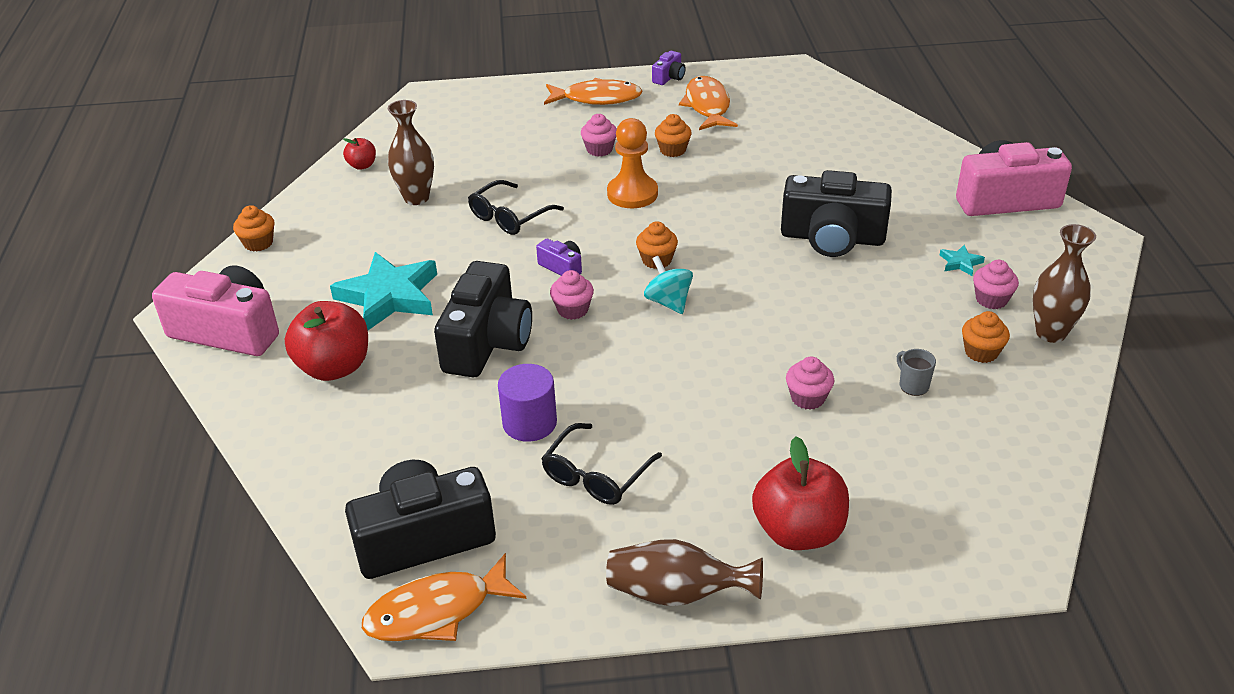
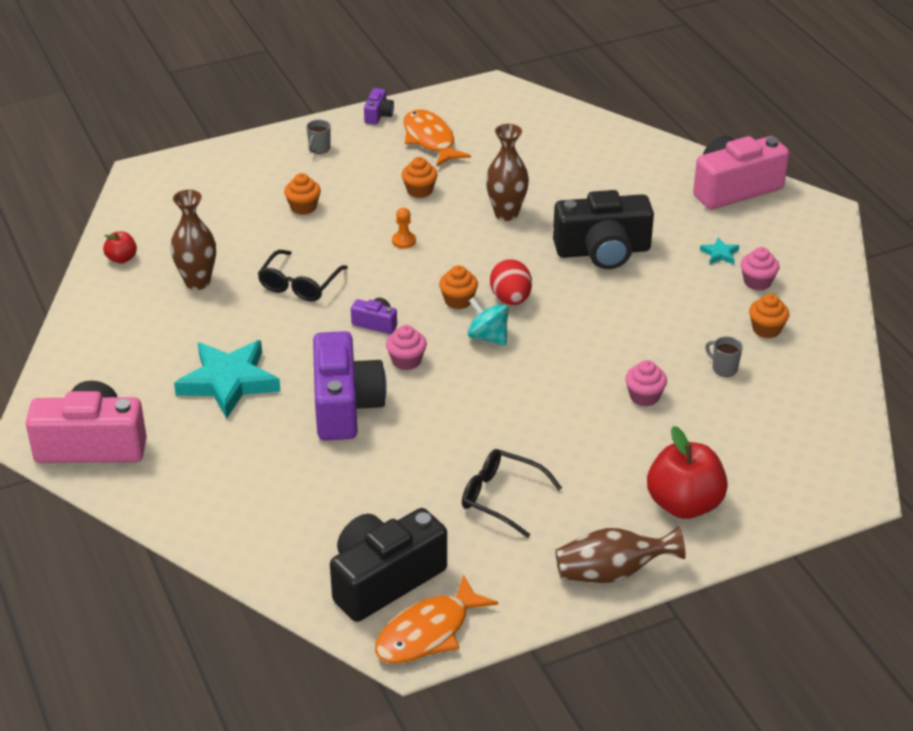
camera: 20 degrees left, 0 degrees up
orange cupcake [233,205,275,252] -> orange cupcake moved to [284,173,321,215]
red apple [285,301,368,381] -> none
black camera [434,261,532,377] -> purple camera [313,331,387,440]
purple cylinder [498,364,557,442] -> none
black glasses [541,423,662,505] -> black glasses turned 105 degrees clockwise [462,449,562,538]
orange fish [544,78,643,105] -> grey mug [306,119,331,154]
pink cupcake [581,114,617,157] -> none
orange pawn [607,118,658,208] -> orange pawn [392,208,416,248], size x0.49
brown vase [1033,224,1096,343] -> brown vase moved to [486,124,529,221]
none -> red egg [490,259,532,305]

